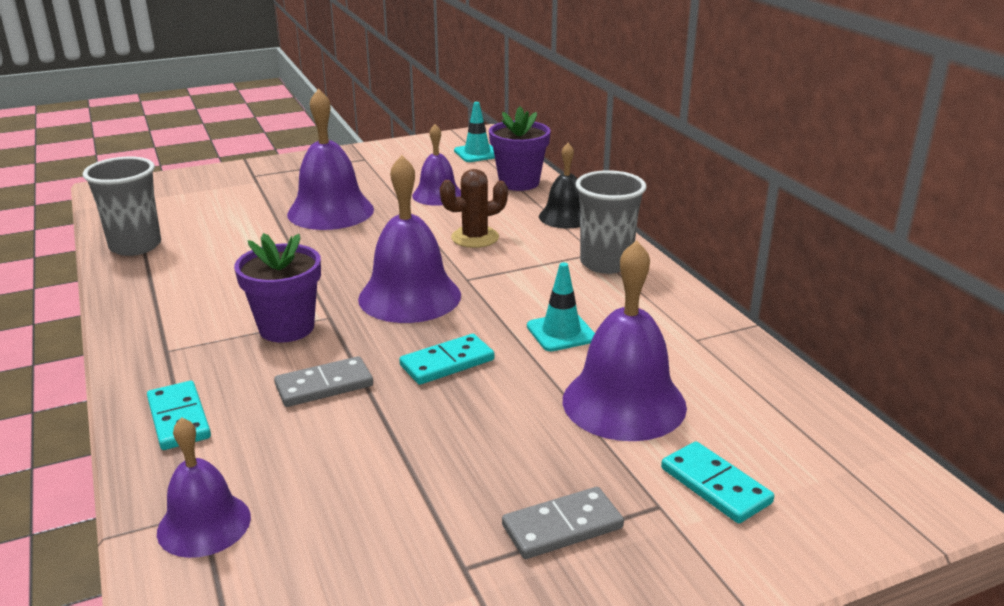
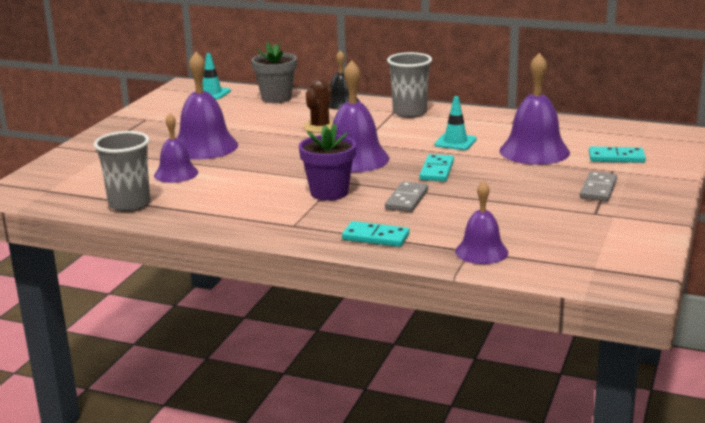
camera: 45 degrees left, 5 degrees down
purple bell [412,124,461,206] -> purple bell moved to [154,113,198,183]
purple flower pot [489,106,551,191] -> grey flower pot [252,42,297,103]

